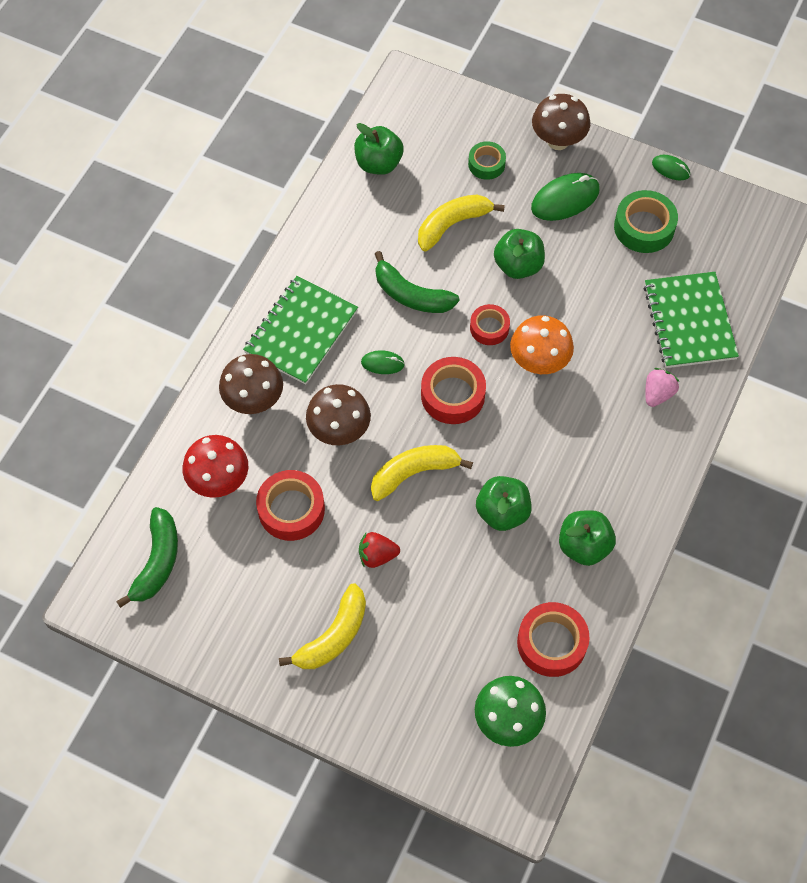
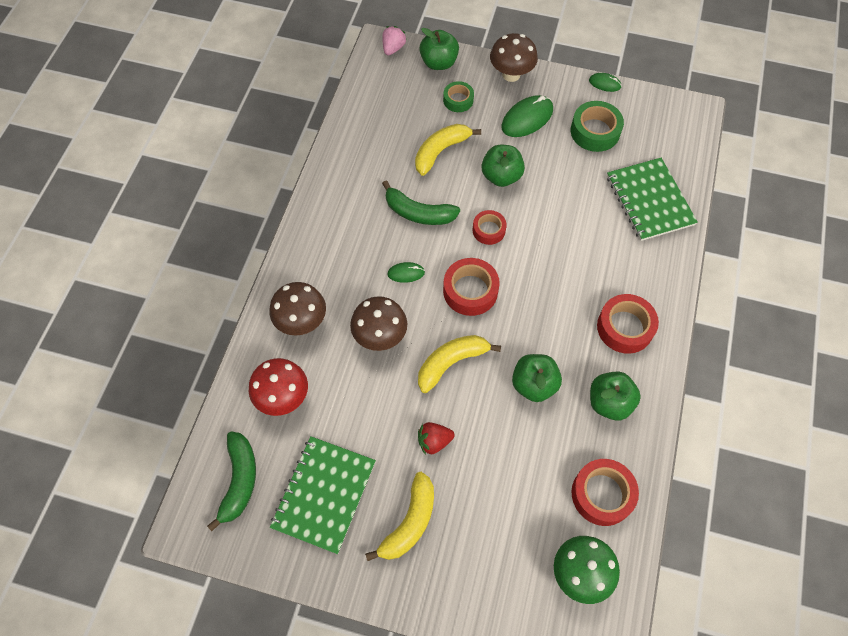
camera: 10 degrees left, 0 degrees up
green notebook [243,276,358,385] -> green notebook moved to [270,436,376,554]
red tape [256,470,325,541] -> red tape moved to [597,294,659,354]
green apple [354,123,403,175] -> green apple moved to [419,28,459,70]
orange mushroom [510,315,574,374] -> none
pink strawberry [645,368,679,407] -> pink strawberry moved to [382,26,406,55]

